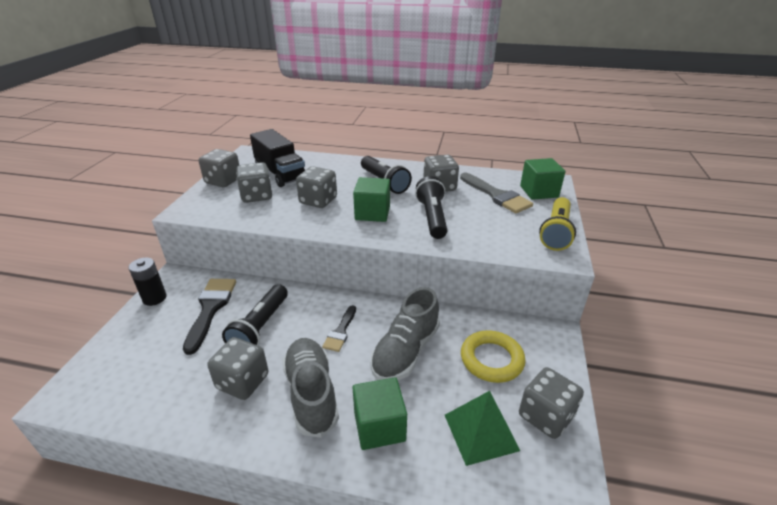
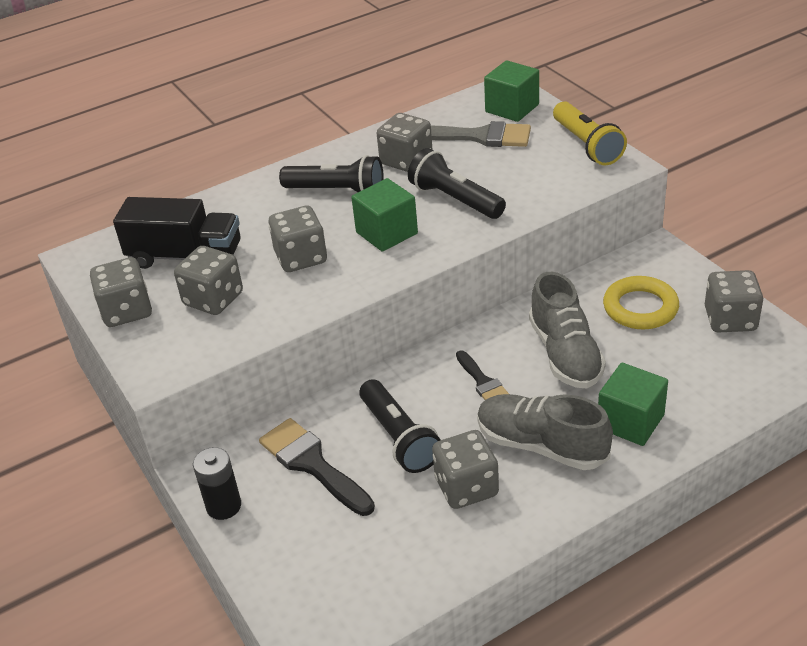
camera: 40 degrees left, 5 degrees up
green pyramid [445,391,520,466] -> none

